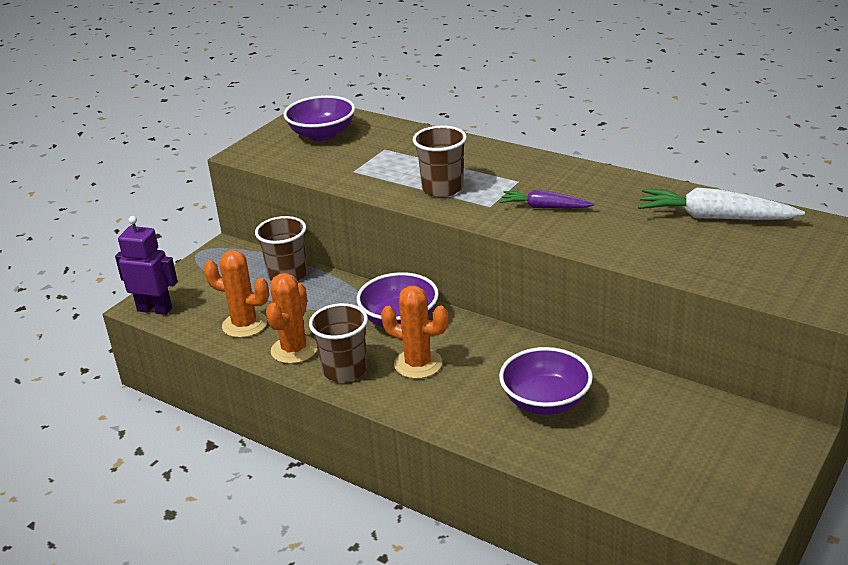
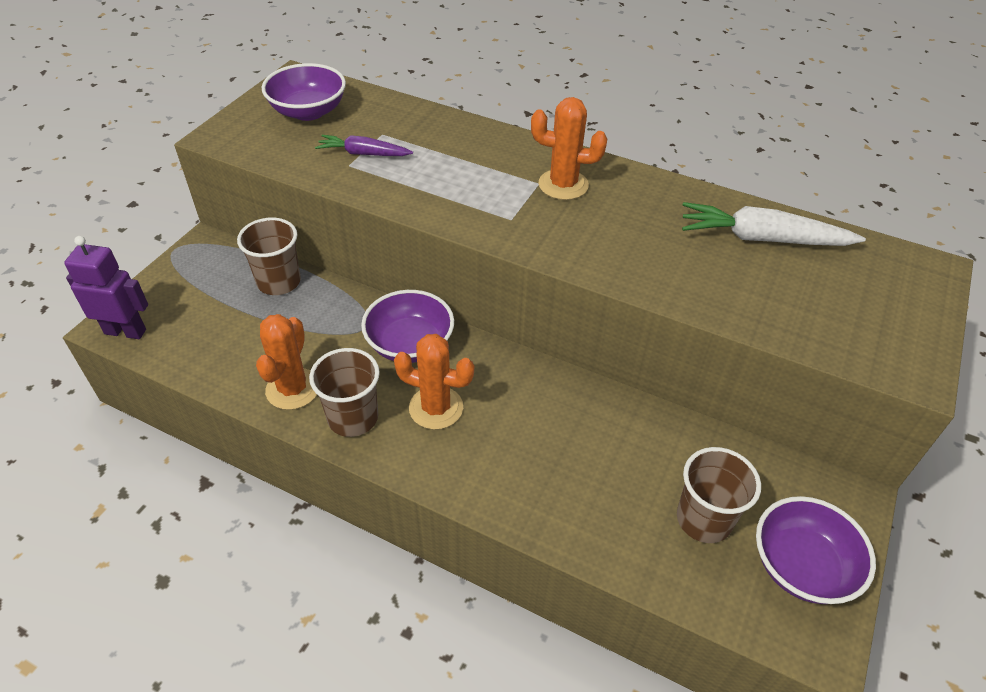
camera: 10 degrees left, 15 degrees up
orange cactus [204,250,269,338] -> orange cactus moved to [531,97,607,200]
brown cup [413,126,467,197] -> brown cup moved to [677,447,761,543]
purple carrot [499,190,594,209] -> purple carrot moved to [315,135,413,156]
purple bowl [499,347,593,415] -> purple bowl moved to [756,496,876,604]

